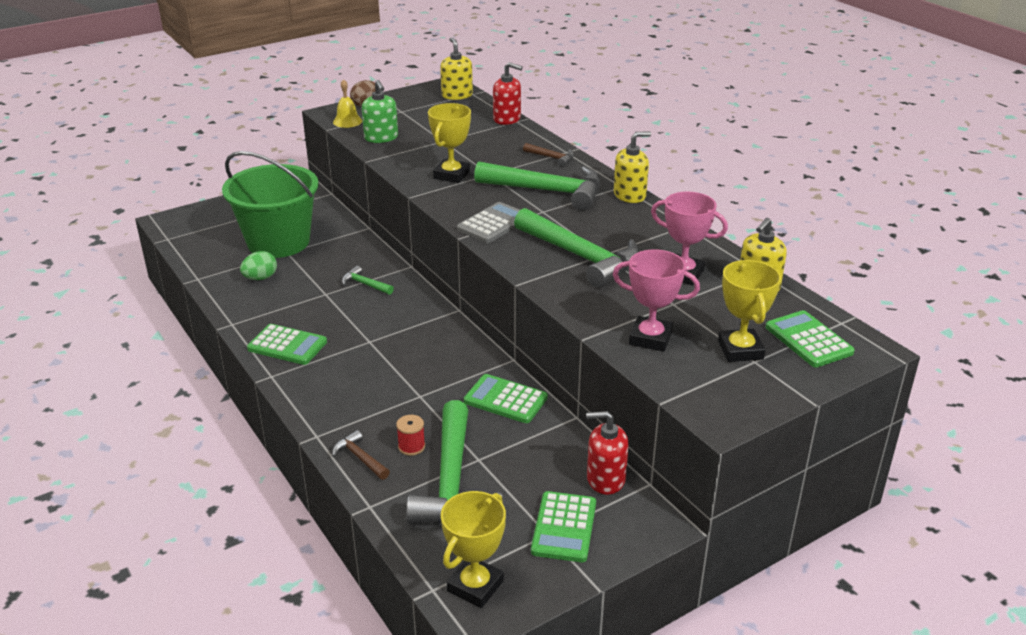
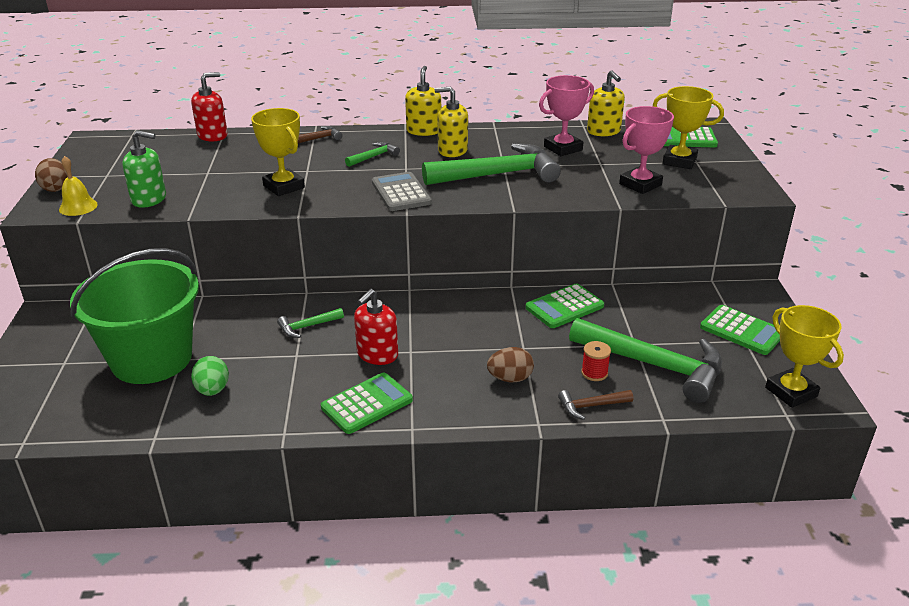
camera: 60 degrees left, 0 degrees up
yellow soap dispenser [440,38,473,100] -> yellow soap dispenser moved to [435,87,468,157]
green hammer [474,162,601,211] -> green hammer [345,142,400,167], size x0.44
red soap dispenser [586,411,629,495] -> red soap dispenser moved to [354,289,398,365]
none -> brown egg [487,347,534,382]

